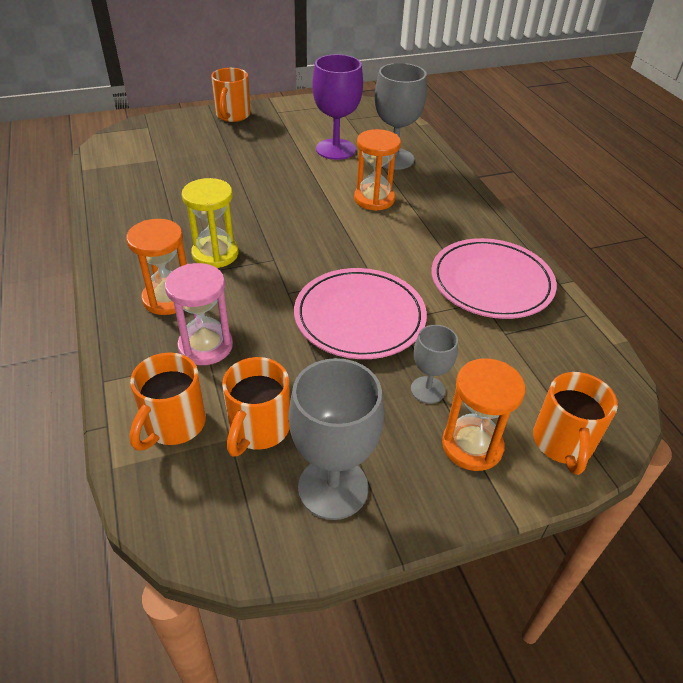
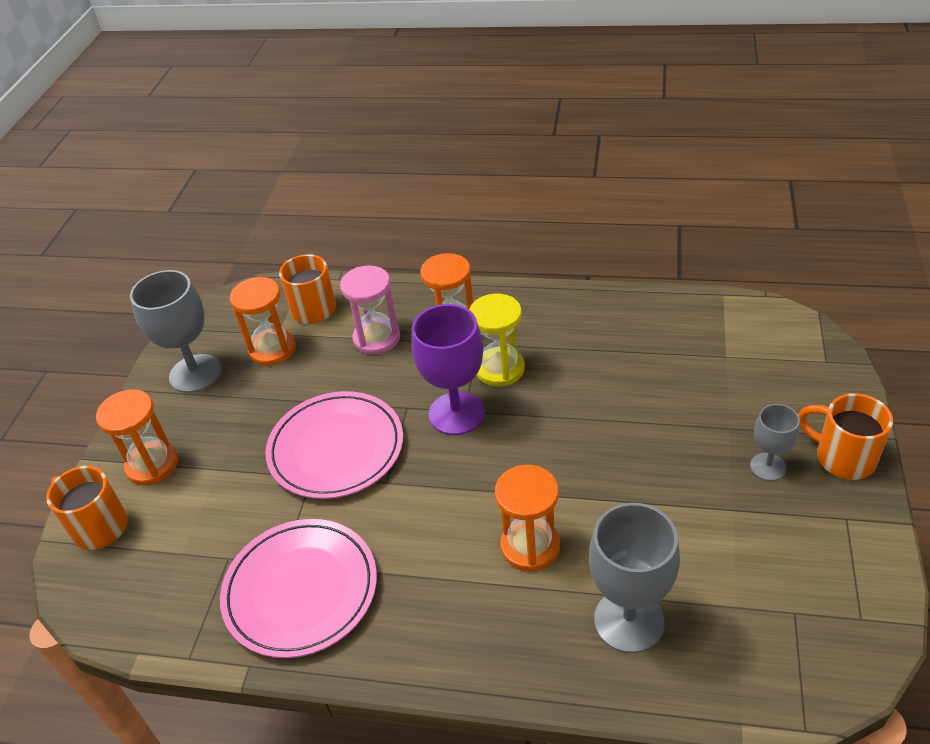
camera: 125 degrees right, 0 degrees up
orange mug [222,357,290,457] -> orange hourglass [230,277,296,366]
purple goblet [312,54,363,160] -> purple goblet moved to [411,304,485,435]
grey goblet [411,325,458,404] -> grey goblet moved to [750,404,800,481]

